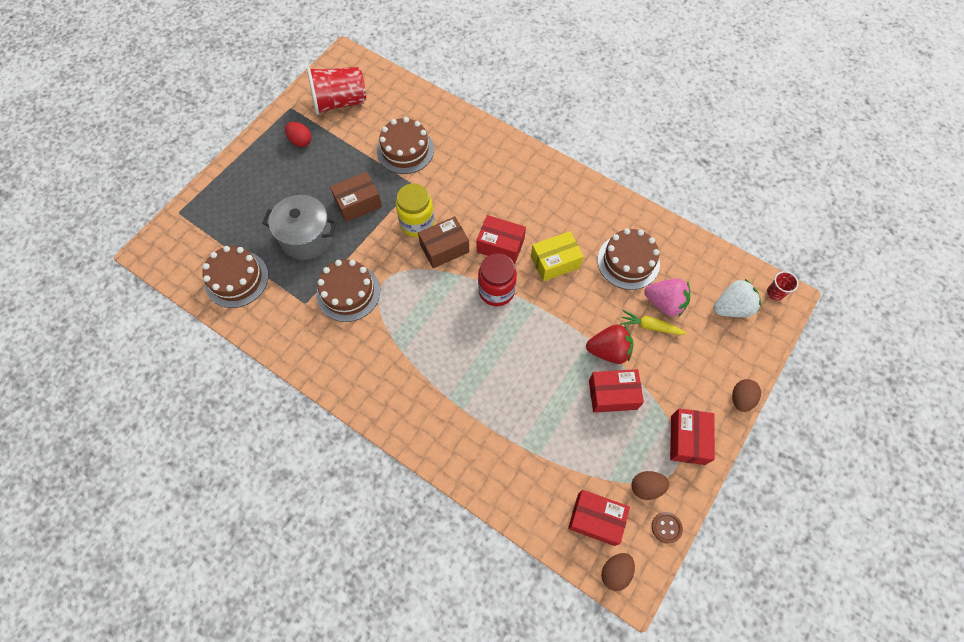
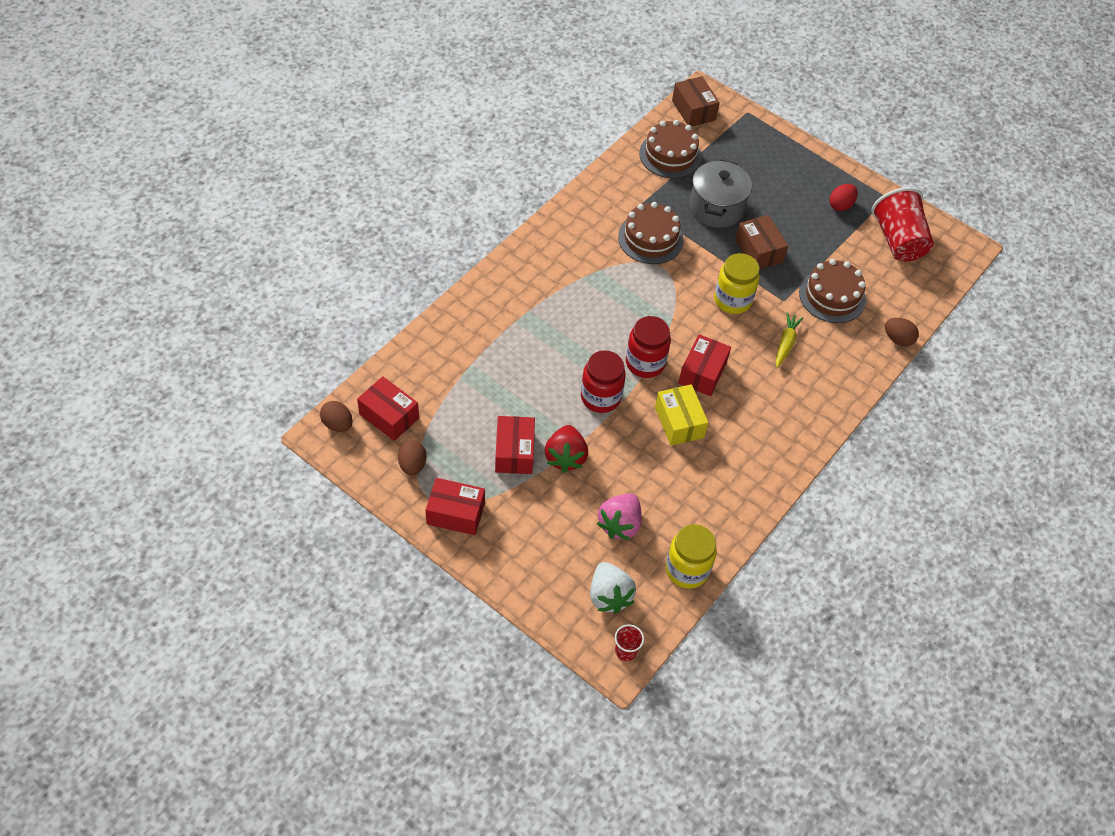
camera: 90 degrees right, 10 degrees down
brown box [418,216,469,268] -> brown box moved to [672,76,720,127]
red box [568,490,630,546] -> red box turned 75 degrees counterclockwise [357,376,419,441]
brown cake [597,228,660,290] -> none
yellow carrot [620,310,687,335] -> yellow carrot moved to [776,312,803,368]
brown button [652,512,683,544] -> none
brown egg [732,379,761,412] -> brown egg moved to [885,318,919,346]
none -> red jar [581,350,626,413]
none -> yellow jar [666,524,717,589]

